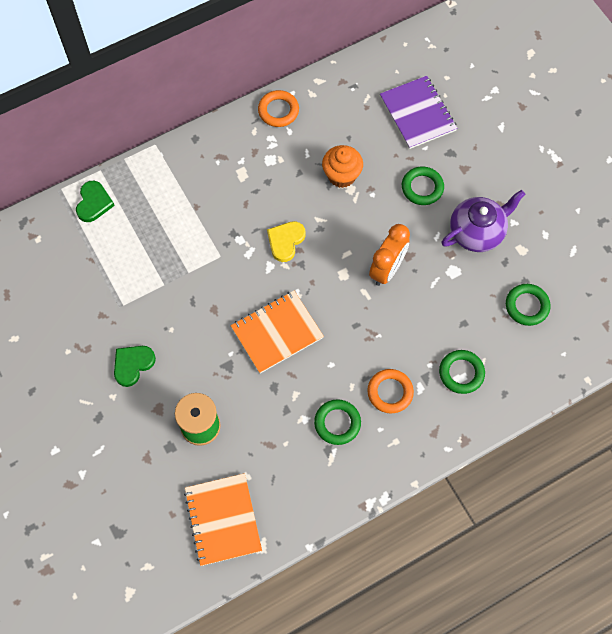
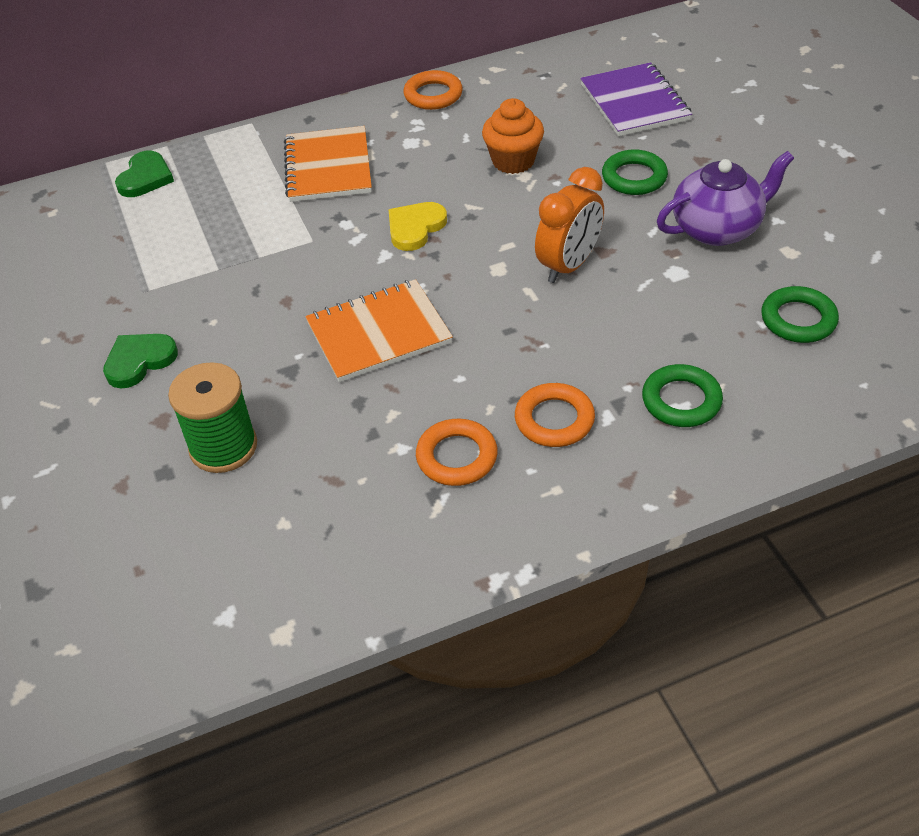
camera: 10 degrees right, 20 degrees down
orange notebook [184,473,262,566] -> orange notebook moved to [284,126,372,202]
green ring [314,399,361,445] -> orange ring [416,419,498,486]

